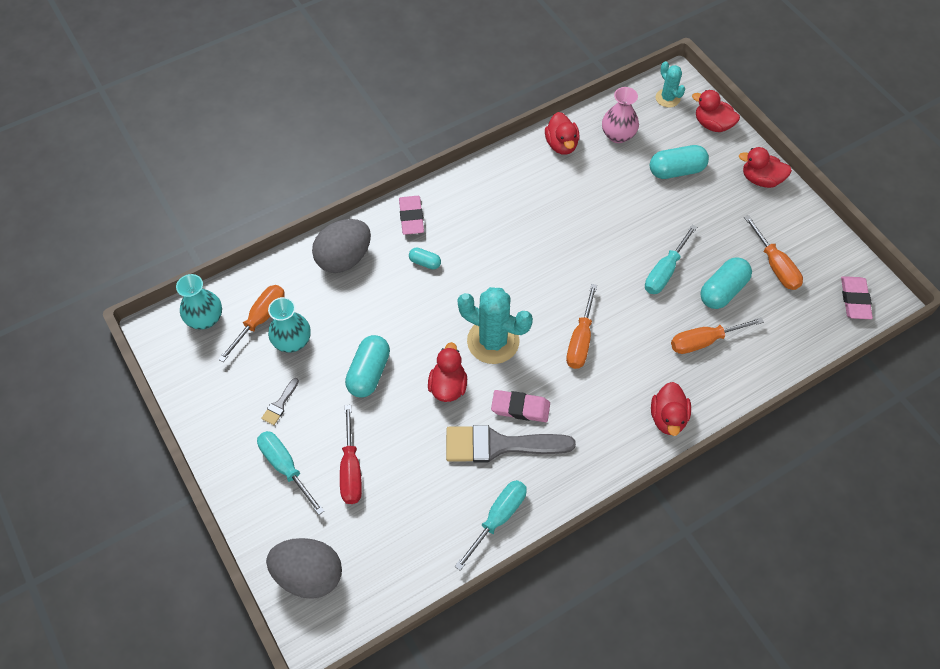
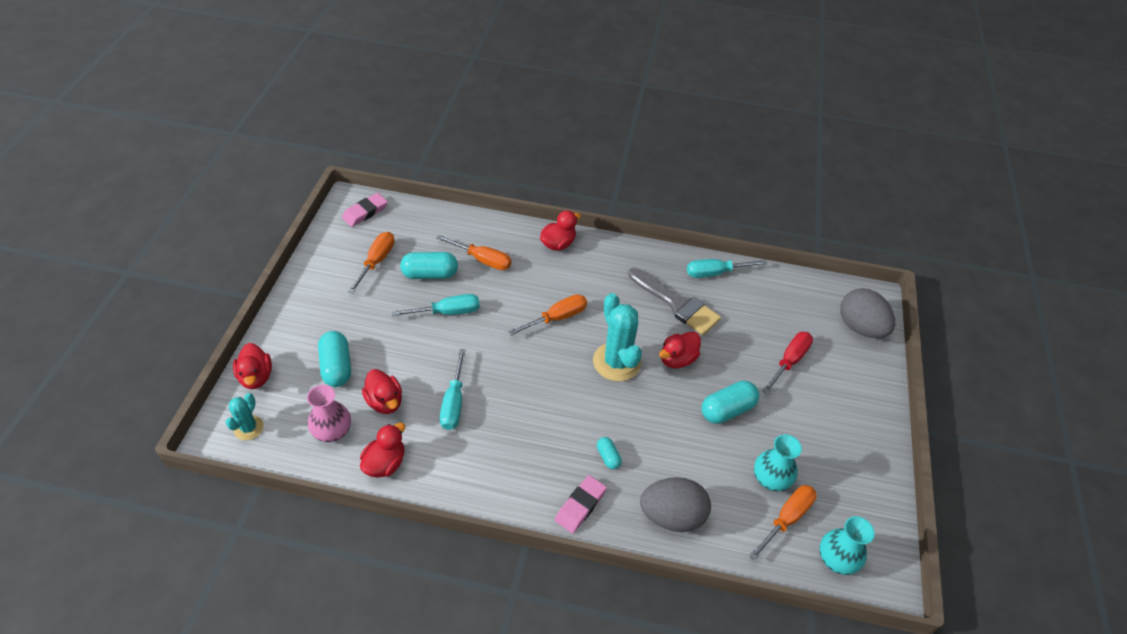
camera: 140 degrees left, 10 degrees down
orange screwdriver [218,285,285,362] -> orange screwdriver turned 150 degrees clockwise [749,485,817,561]
turquoise screwdriver [257,431,324,515] -> turquoise screwdriver moved to [440,349,466,430]
grey brush [261,378,299,425] -> none
pink eraser [491,390,550,422] -> none
turquoise capsule [650,145,709,179] -> turquoise capsule turned 45 degrees clockwise [318,331,351,387]
red duck [739,147,792,188] -> red duck moved to [362,369,402,414]

